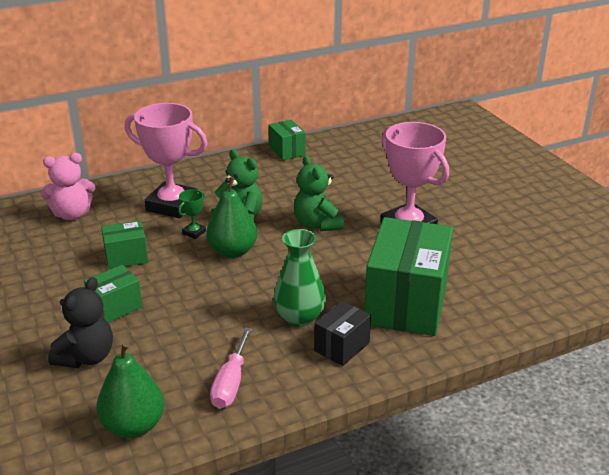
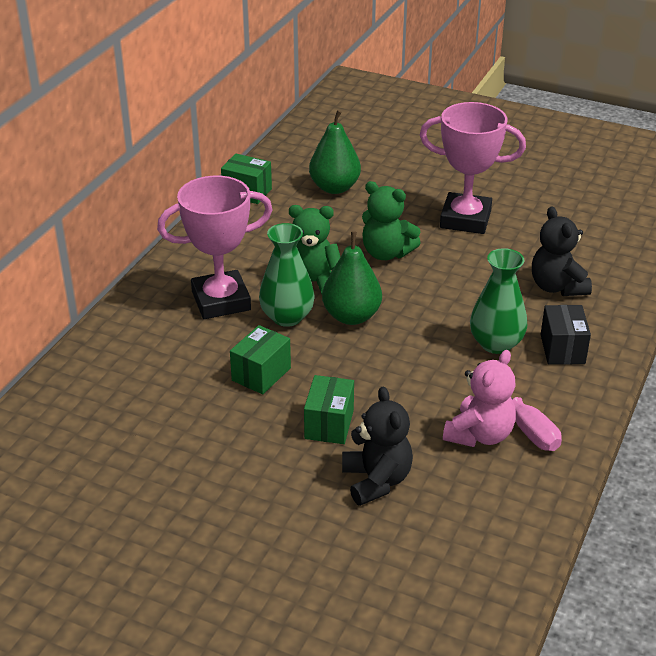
camera: 40 degrees left, 5 degrees up
pink teddy bear [40,153,95,220] -> pink teddy bear moved to [443,350,516,447]
green pear [96,342,165,438] -> green pear moved to [309,110,361,194]
green trophy [178,189,206,239] -> green vase [259,223,315,327]
green box [364,217,453,336] -> black teddy bear [532,206,592,296]

